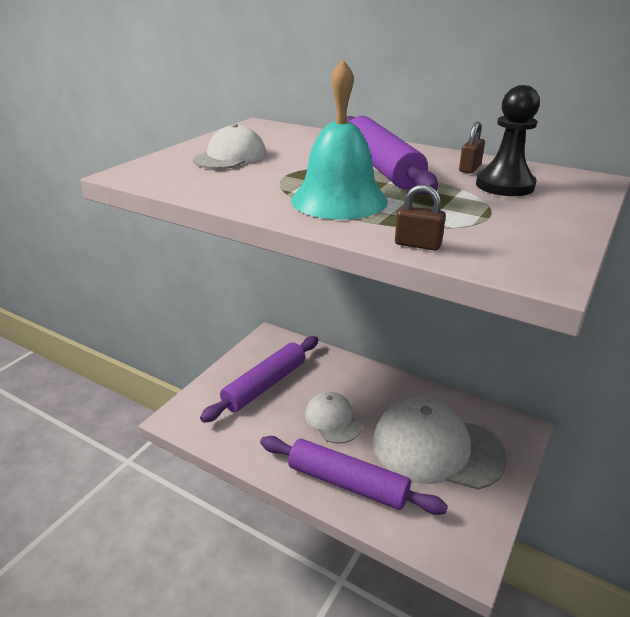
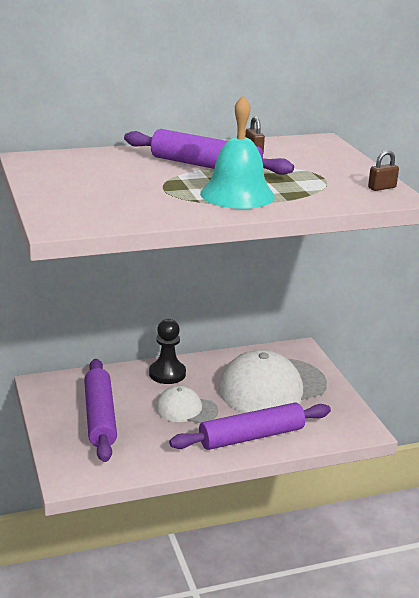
camera: 50 degrees left, 5 degrees down
white cap [193,124,266,169] -> none
brown padlock [395,184,446,251] -> brown padlock moved to [368,150,399,191]
black pawn [476,85,540,196] -> black pawn moved to [149,319,186,384]

